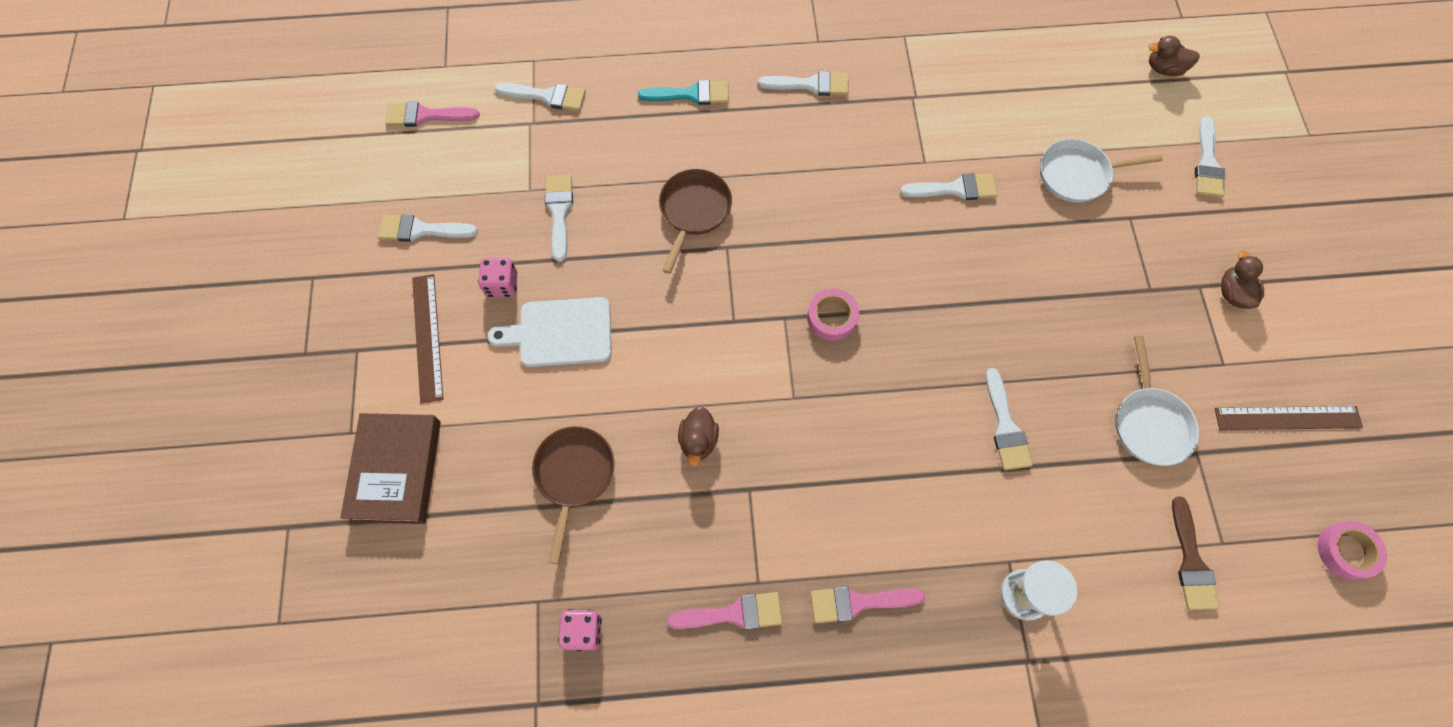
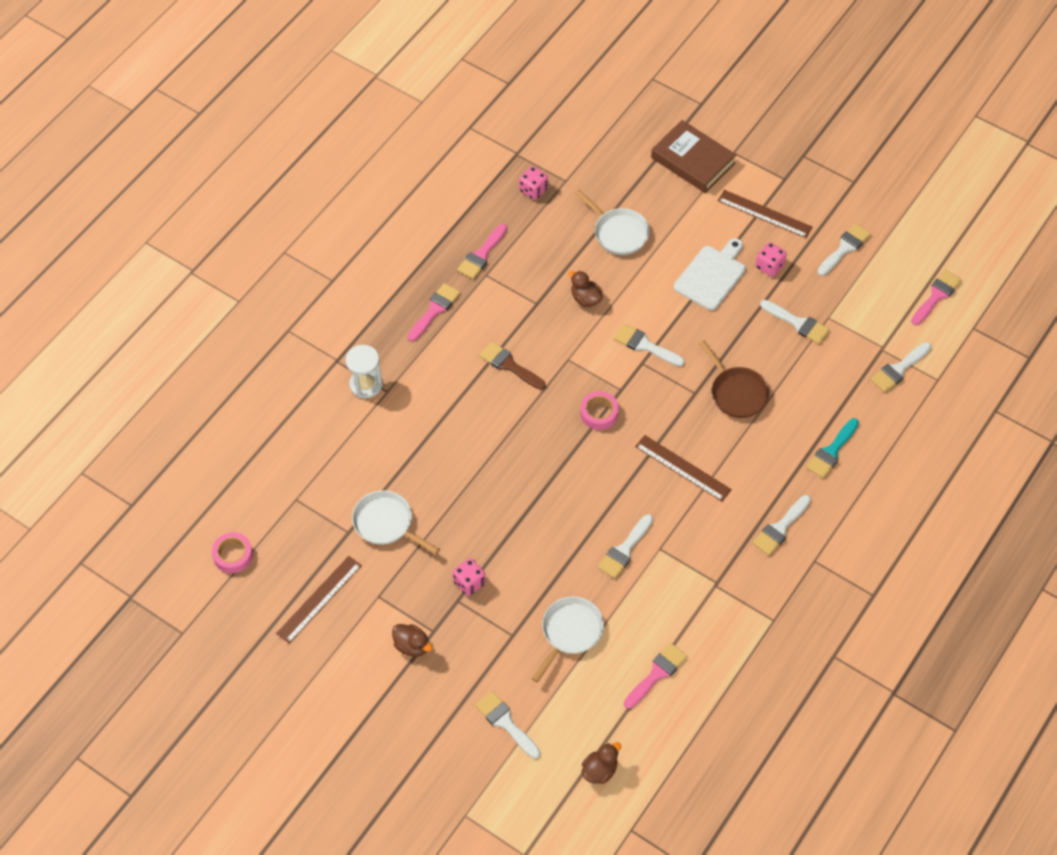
camera: 130 degrees right, 10 degrees down
brown pan [532,426,615,564] -> white pan [575,189,650,255]
white brush [986,368,1033,470] -> white brush moved to [614,324,685,367]
brown brush [1172,496,1220,610] -> brown brush moved to [479,341,546,390]
none -> pink dice [453,558,486,596]
none -> pink brush [624,643,687,709]
none -> brown ruler [635,435,732,501]

